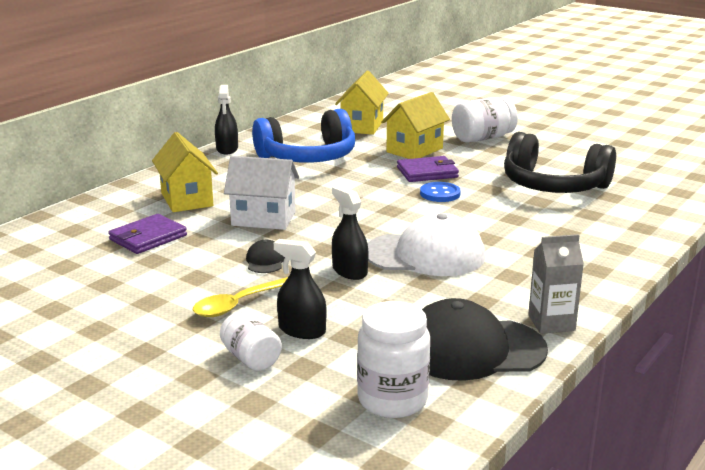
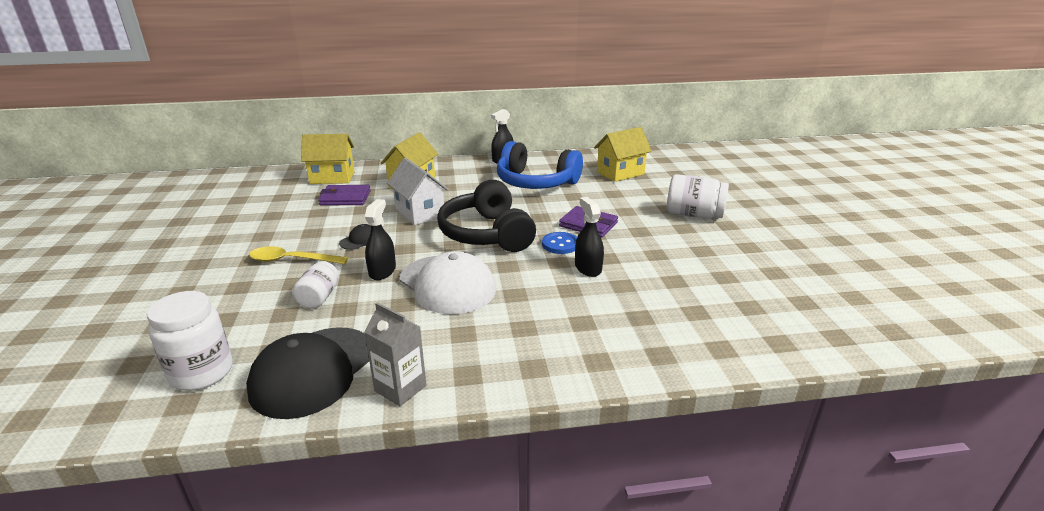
camera: 45 degrees right, 5 degrees up
white jar [220,313,282,371] -> white jar moved to [292,261,339,309]
black spray bottle [274,239,326,339] -> black spray bottle moved to [575,197,604,277]
yellow house [381,92,450,159] -> yellow house moved to [301,134,355,184]
black cap [422,298,548,381] -> black cap turned 105 degrees counterclockwise [246,327,369,419]
black headphones [504,132,616,193] -> black headphones moved to [437,180,536,252]

